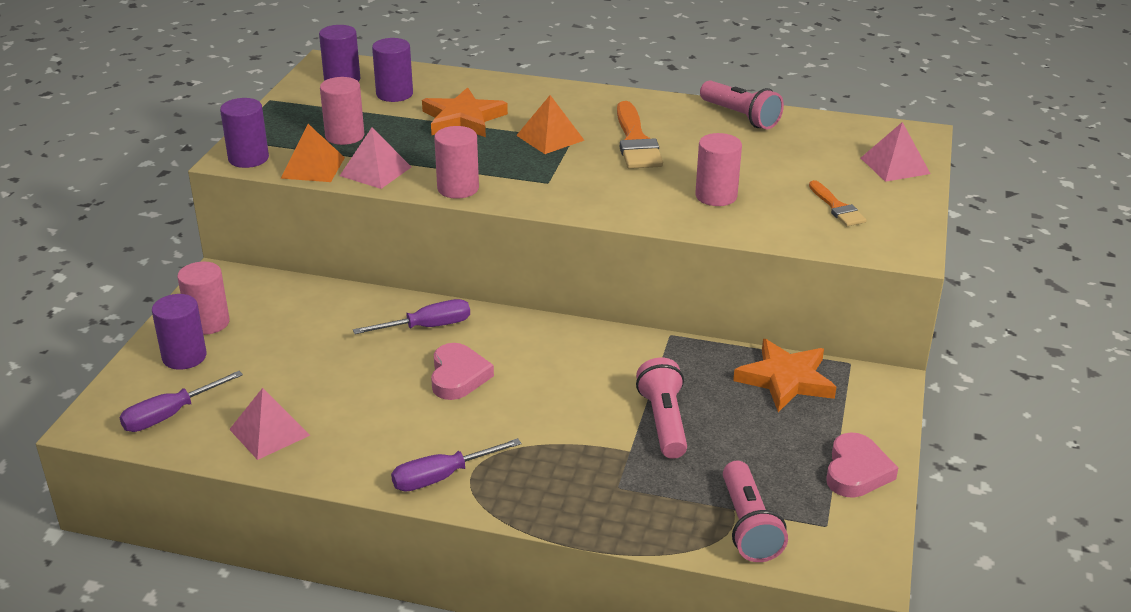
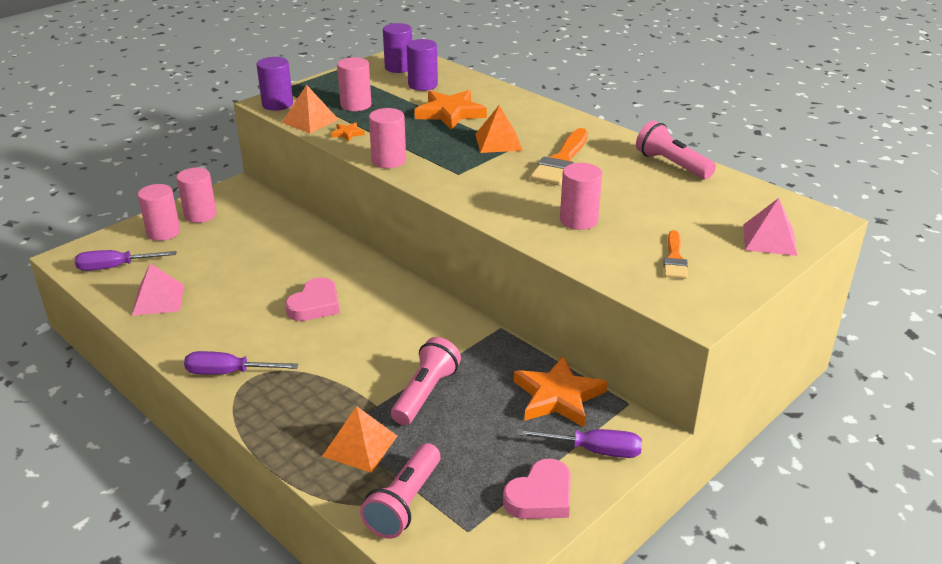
camera: 30 degrees right, 0 degrees up
purple cylinder [152,294,207,370] -> pink cylinder [138,184,180,241]
pink pyramid [340,128,411,189] -> orange star [331,123,365,141]
purple screwdriver [353,299,470,334] -> purple screwdriver moved to [516,429,642,458]
pink flashlight [700,80,784,129] -> pink flashlight turned 150 degrees clockwise [636,120,716,179]
none -> orange pyramid [322,406,397,473]

